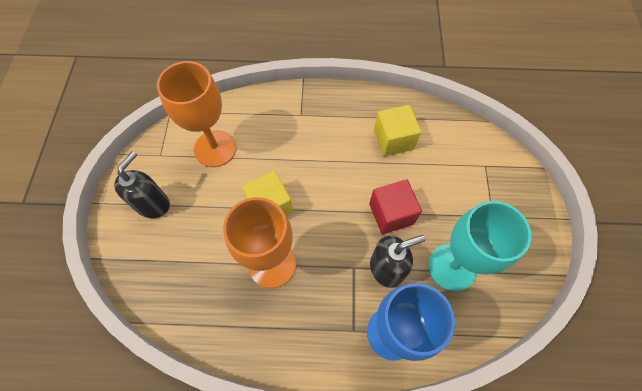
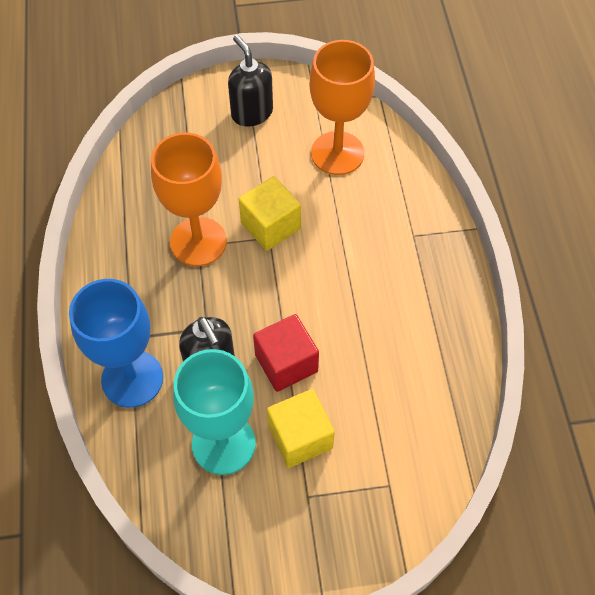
camera: 80 degrees right, 5 degrees down
black soap dispenser [114,151,170,218] -> black soap dispenser turned 135 degrees counterclockwise [228,35,273,127]
yellow cube [374,105,421,156] -> yellow cube moved to [267,389,335,468]

